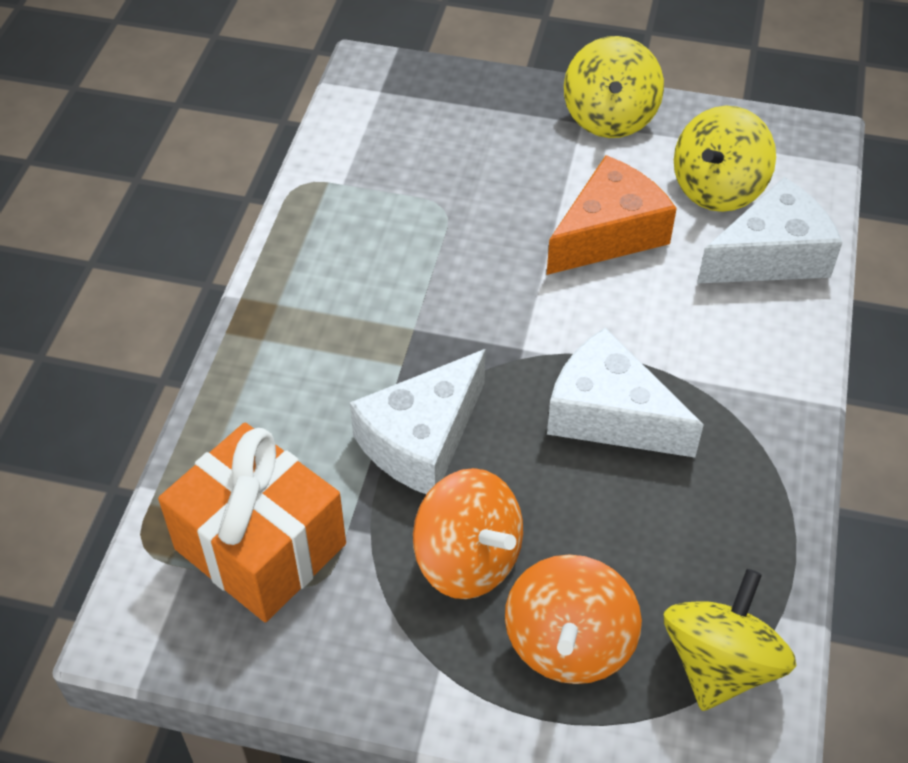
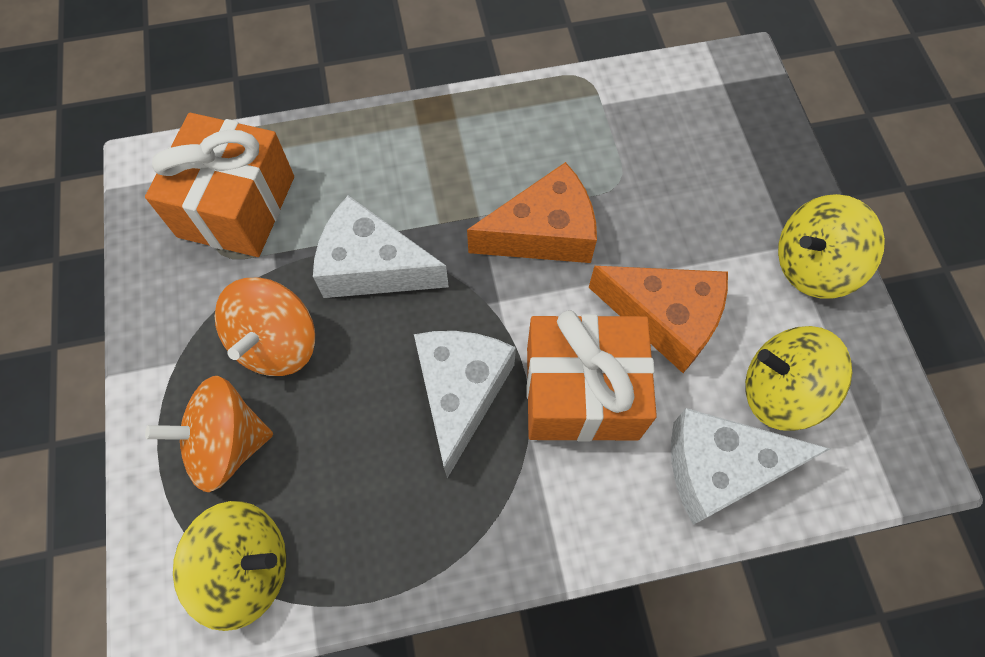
camera: 65 degrees right, 15 degrees up
white cheese [697,177,843,284] -> white cheese turned 135 degrees clockwise [671,408,830,525]
none -> orange cheese [467,162,597,263]
none -> orange gift [526,311,657,442]

